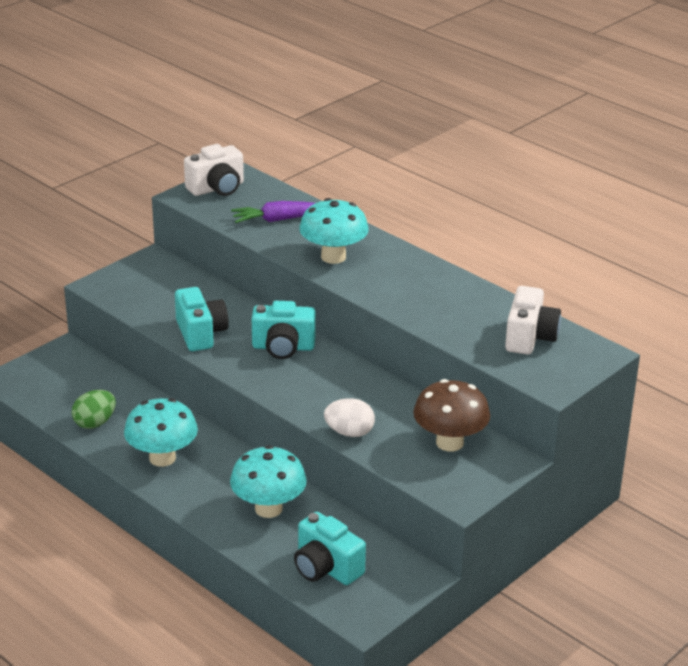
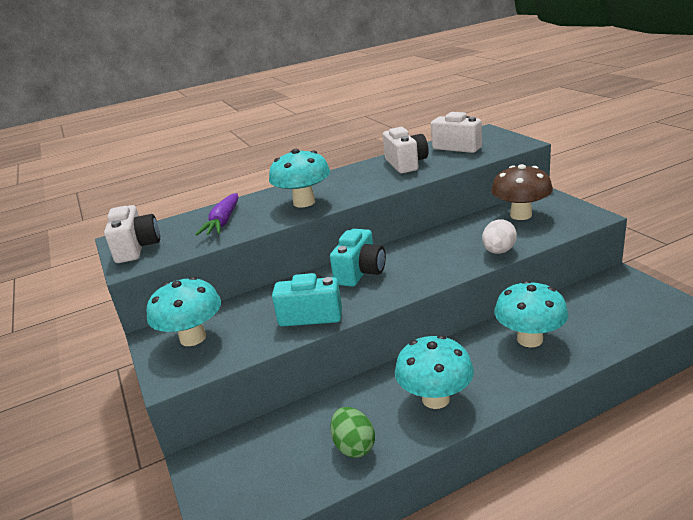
camera: 65 degrees left, 5 degrees down
turquoise camera [294,512,366,585] -> none
none -> turquoise mushroom [146,277,221,346]
none -> white camera [383,127,429,173]

